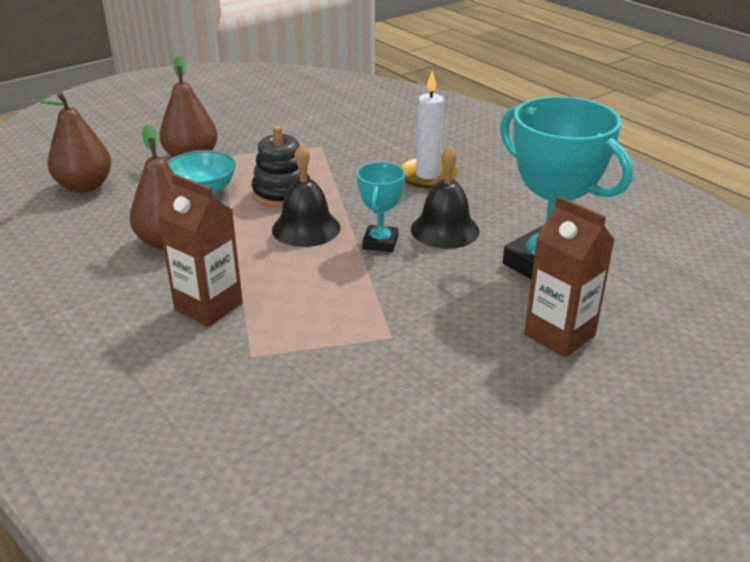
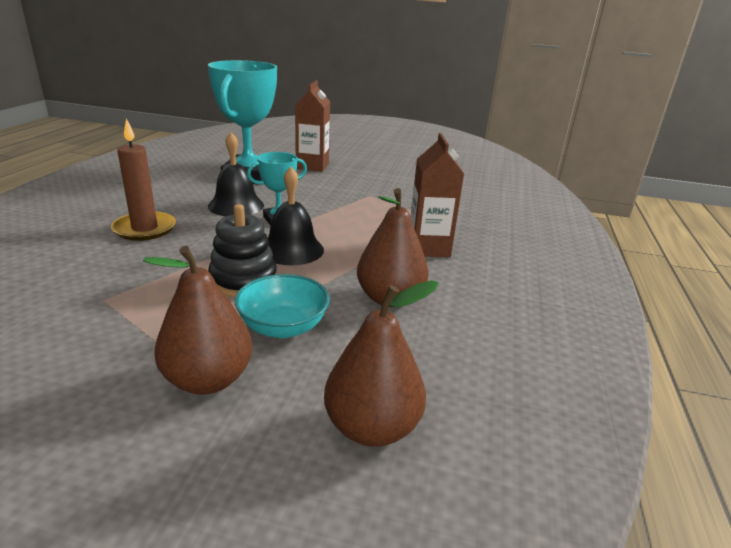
camera: 130 degrees left, 5 degrees down
white candle [400,71,459,188] -> brown candle [111,119,176,241]

